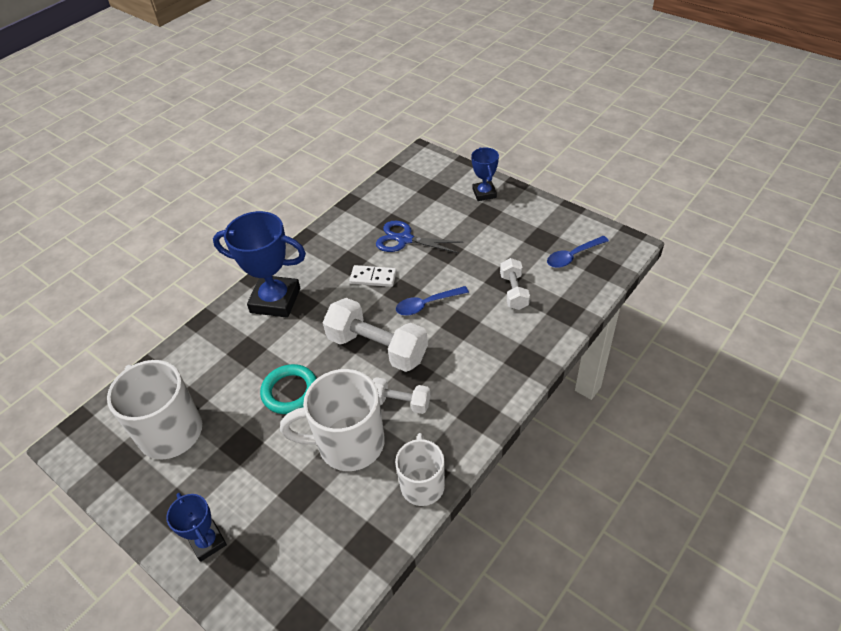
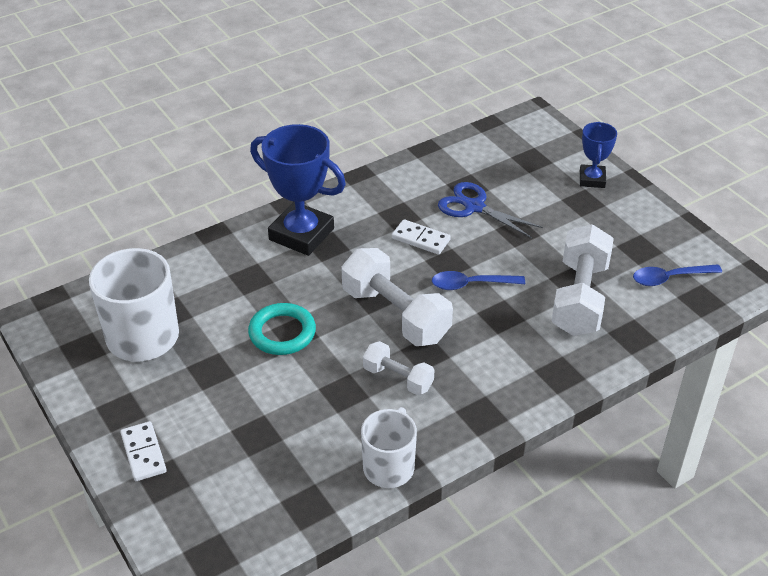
camera: 15 degrees right, 5 degrees down
blue trophy [166,493,227,562] -> white domino [120,421,166,481]
white mug [280,369,385,471] -> none
white dumbbell [500,258,530,310] -> white dumbbell [551,224,614,336], size x1.80

